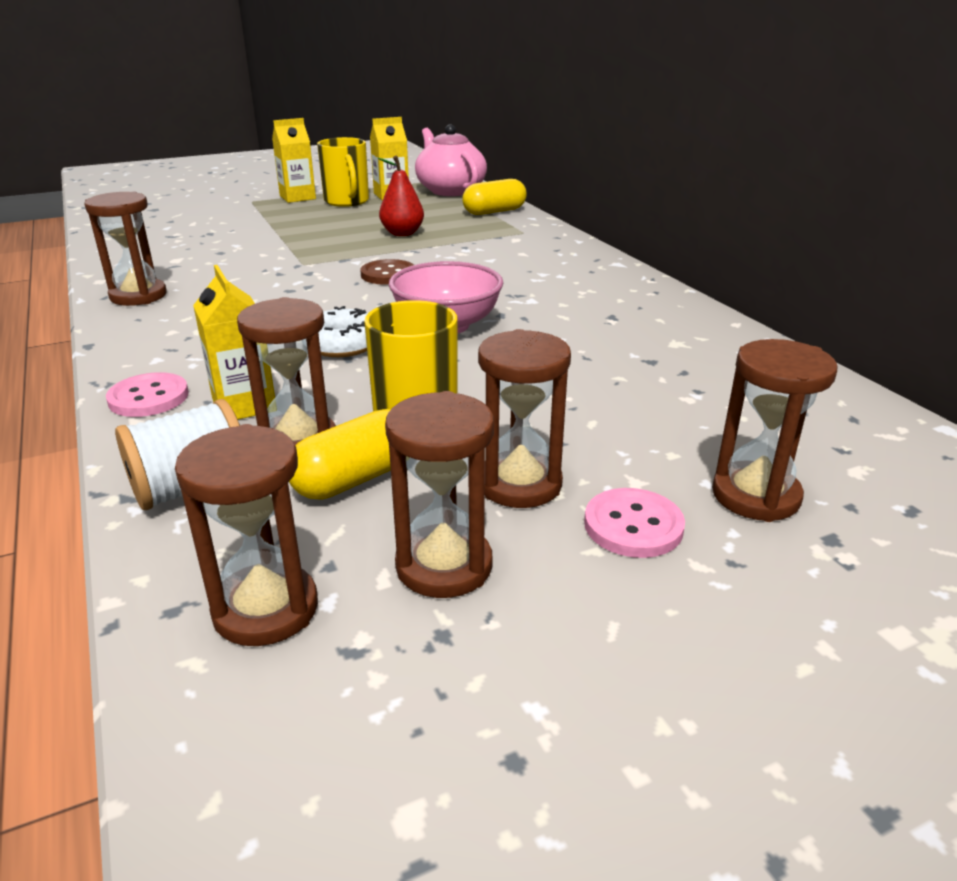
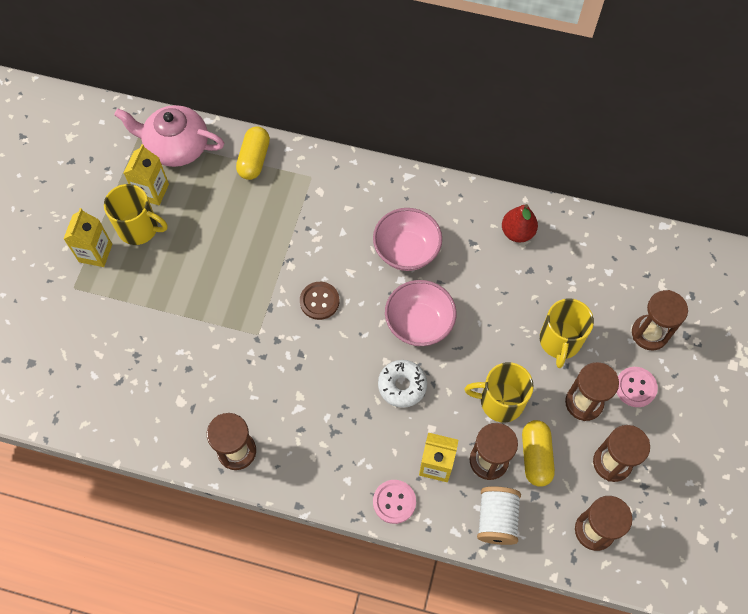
camera: 50 degrees left, 35 degrees up
red pear [378,156,424,236] -> red pear moved to [502,204,538,242]
none -> pink bowl [373,208,442,271]
none -> yellow mug [540,298,594,368]

